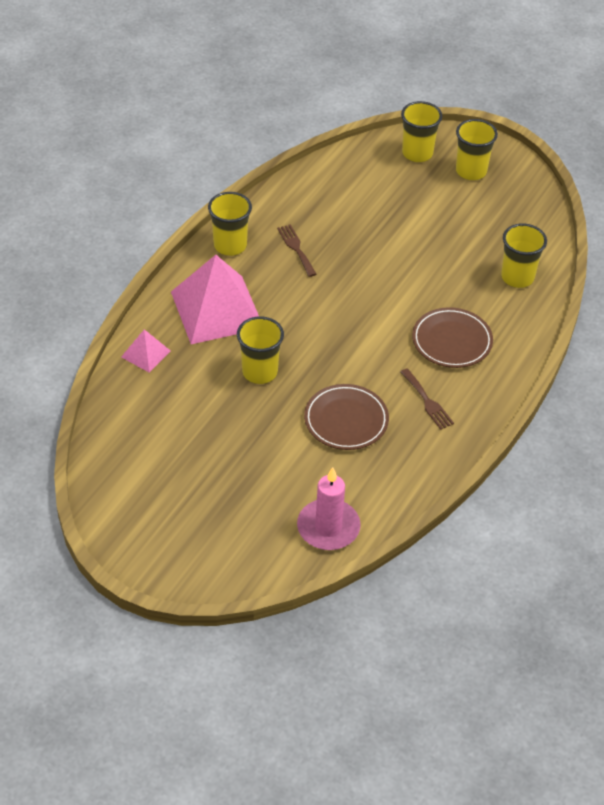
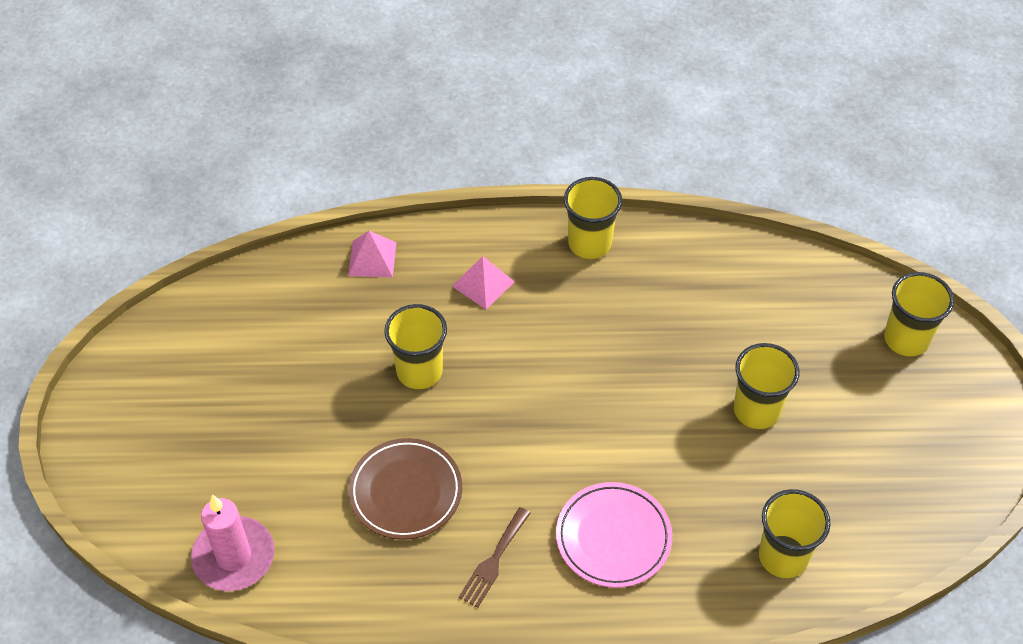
camera: 60 degrees right, 5 degrees up
pink pyramid [171,255,259,344] -> pink pyramid [452,256,515,309], size x0.46
brown fork [277,224,316,277] -> none
brown plate [412,307,493,368] -> pink plate [556,482,672,588]
yellow cup [456,119,498,180] -> yellow cup moved to [734,343,799,429]

